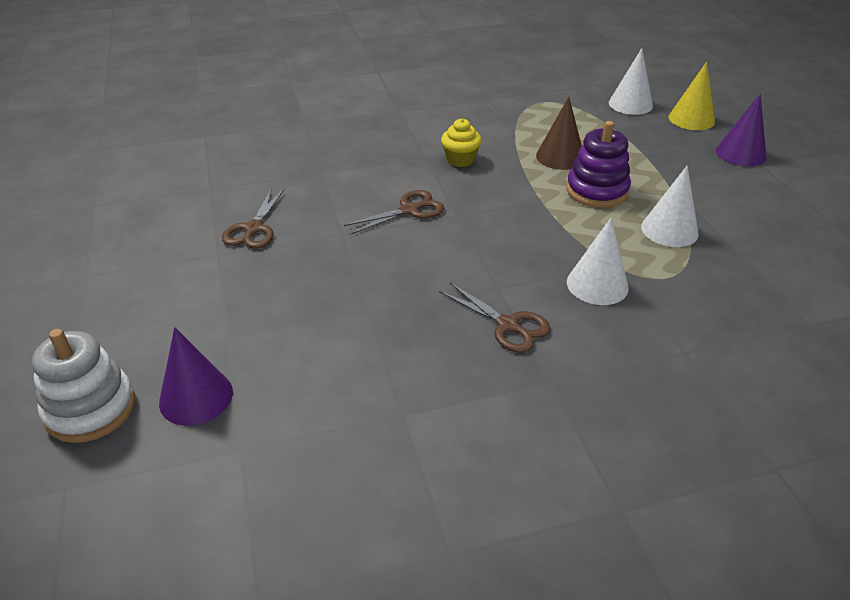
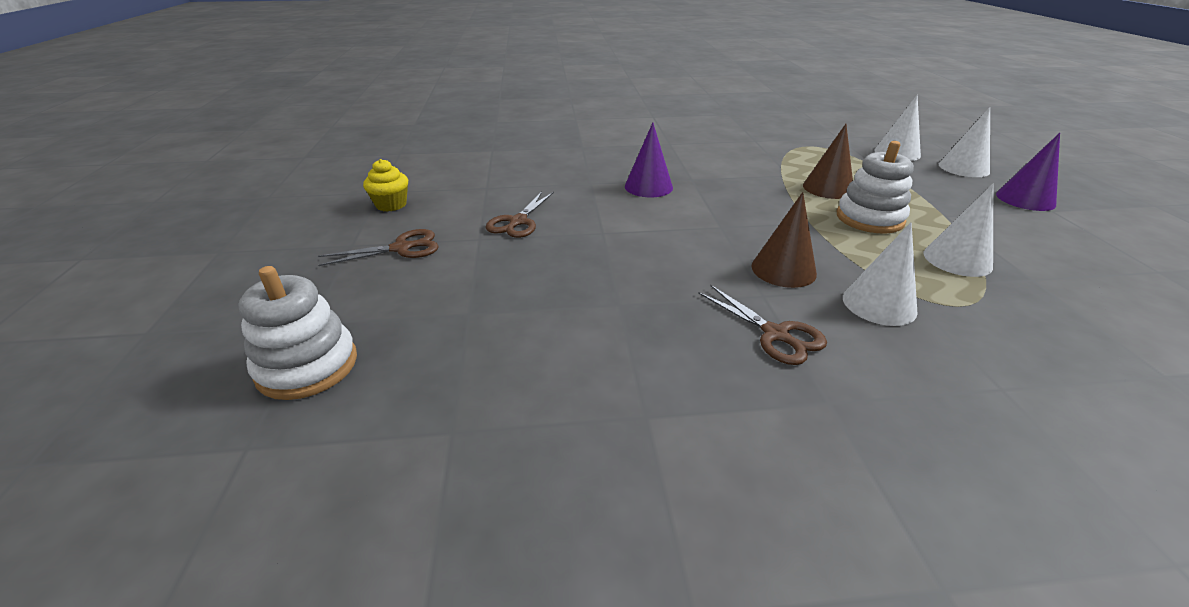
camera: 10 degrees right, 5 degrees down
purple cone [159,327,233,426] -> purple cone moved to [625,123,673,197]
brown scissors [344,190,444,234] -> brown scissors moved to [318,229,439,266]
yellow cupcake [441,118,482,167] -> yellow cupcake moved to [363,159,408,212]
purple stacking toy [567,121,631,208] -> white stacking toy [837,141,914,234]
yellow cone [668,62,715,130] -> white cone [939,107,990,177]
none -> brown cone [751,192,817,288]

